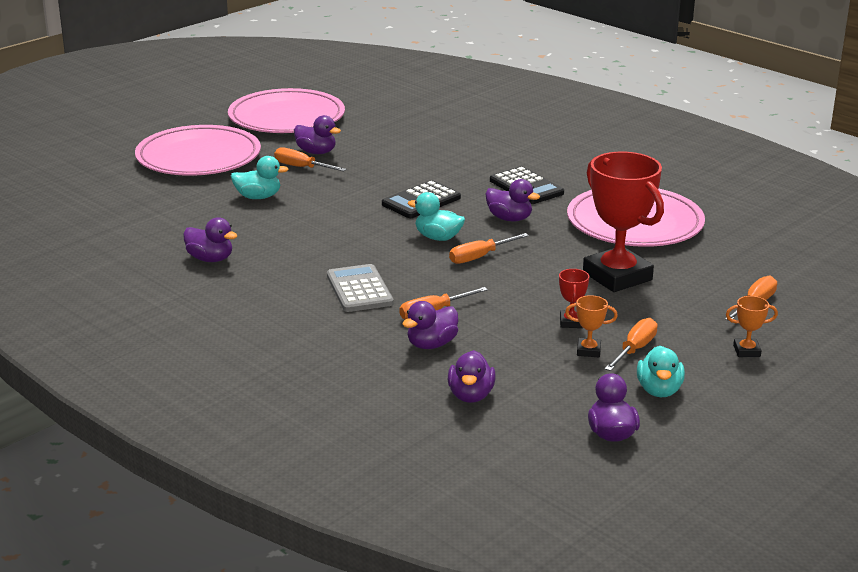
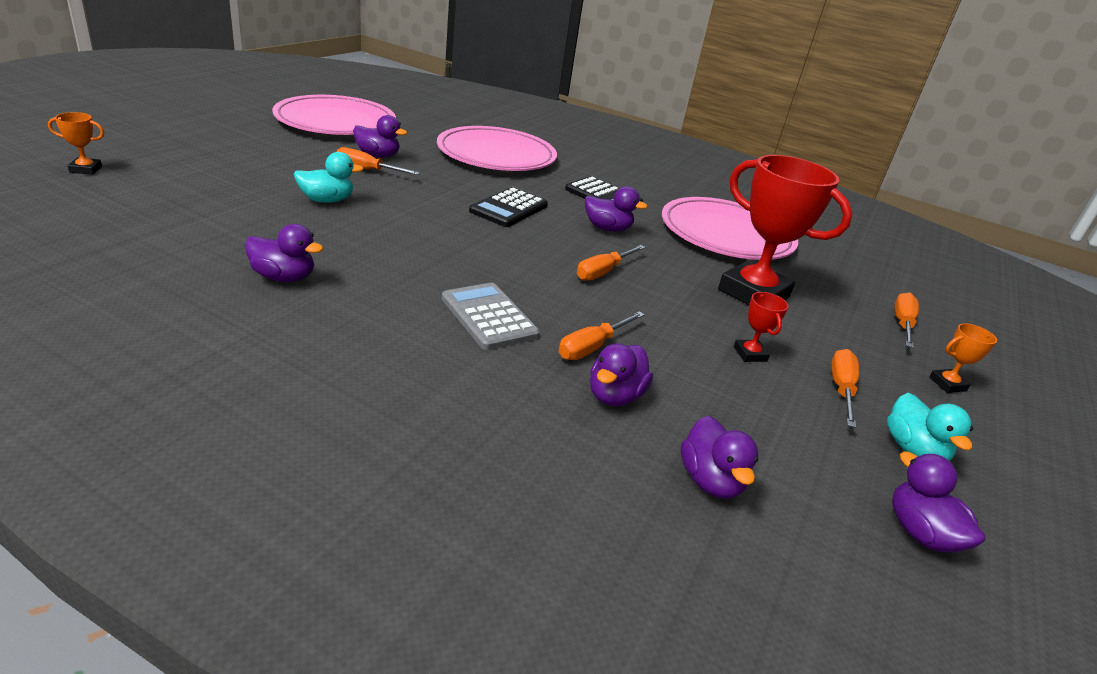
camera: 20 degrees left, 5 degrees up
pink plate [135,125,261,176] -> pink plate moved to [437,126,557,171]
turquoise duck [408,192,465,241] -> none
orange trophy [565,295,618,357] -> orange trophy moved to [48,112,105,175]

